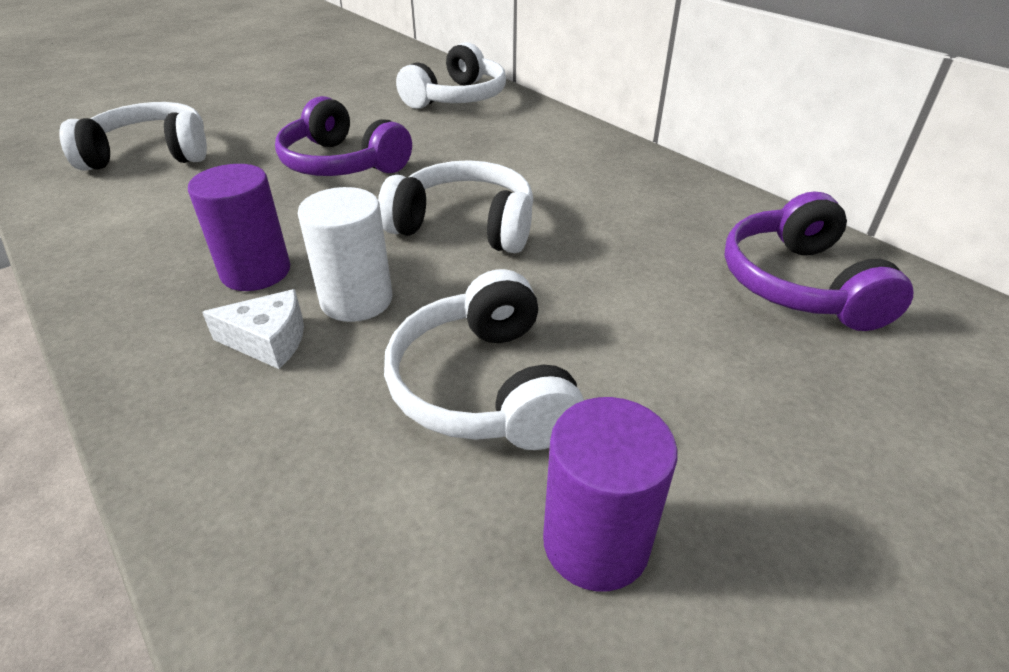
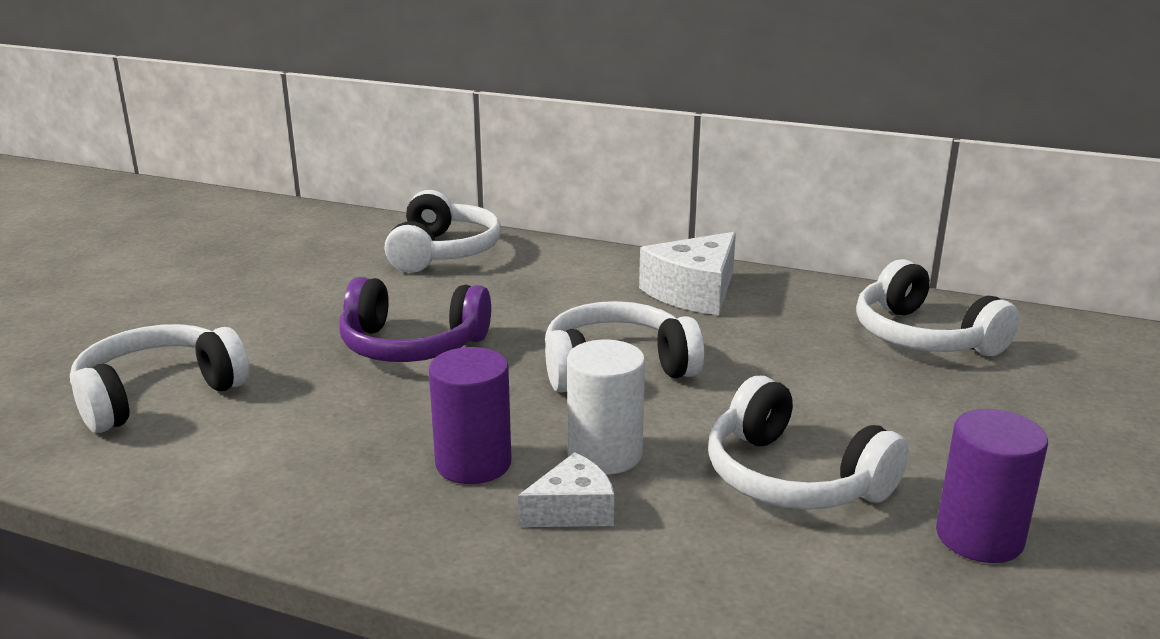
camera: 30 degrees left, 15 degrees down
purple headphones [724,191,913,331] -> white headphones [856,259,1020,356]
none -> white cheese [639,232,736,315]

